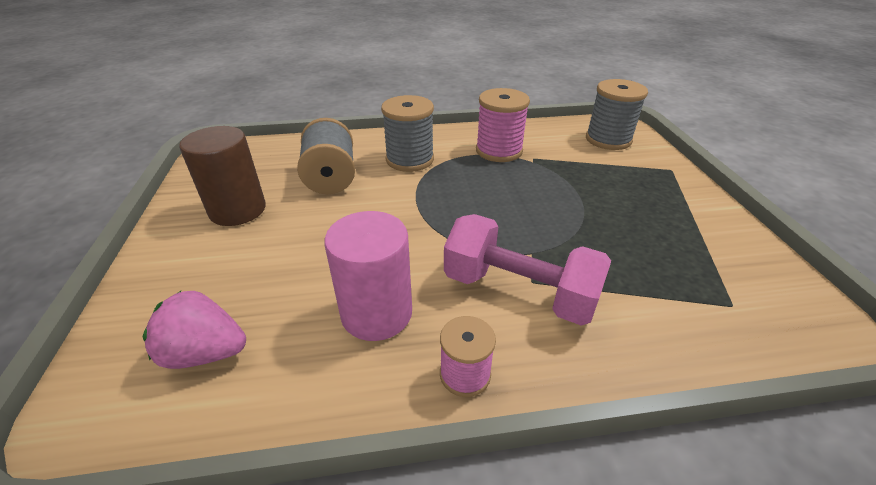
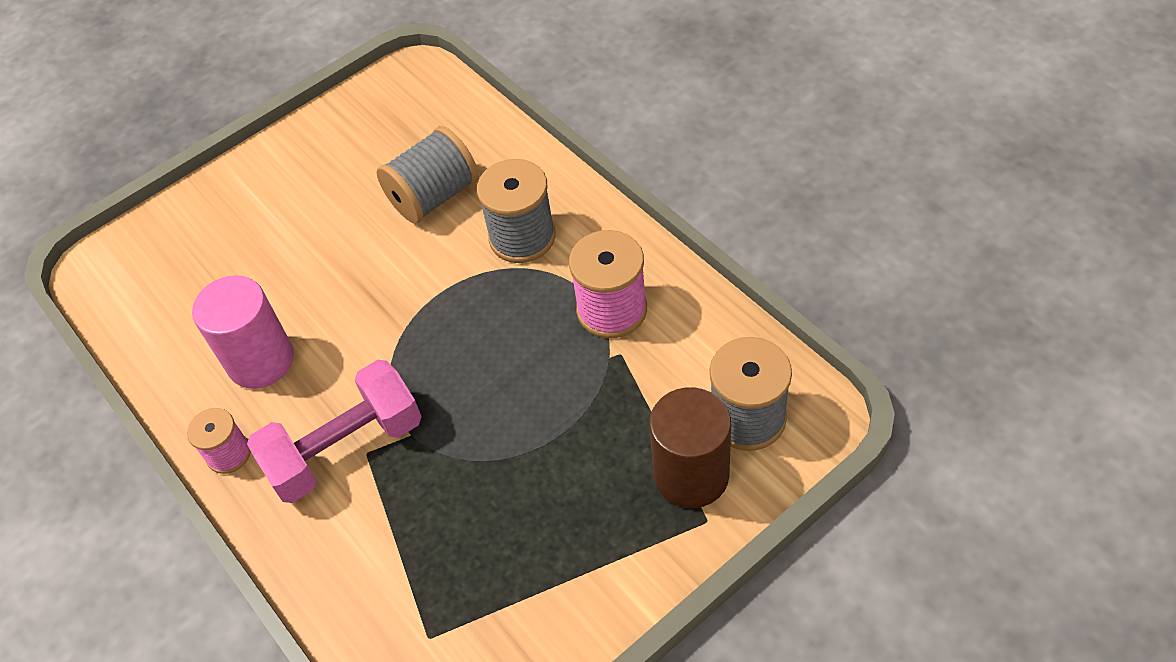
camera: 65 degrees right, 15 degrees up
pink strawberry [142,291,246,369] -> none
brown cylinder [179,126,266,226] -> brown cylinder moved to [649,387,731,508]
pink dumbbell [444,214,611,326] -> pink dumbbell turned 60 degrees clockwise [247,360,422,503]

